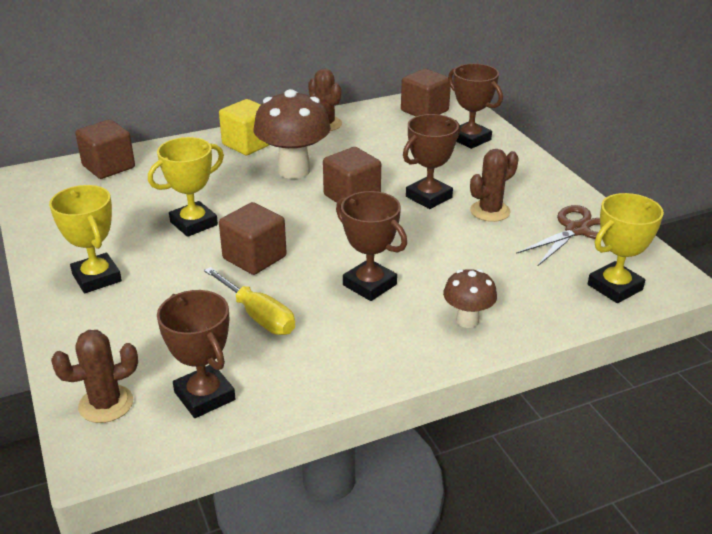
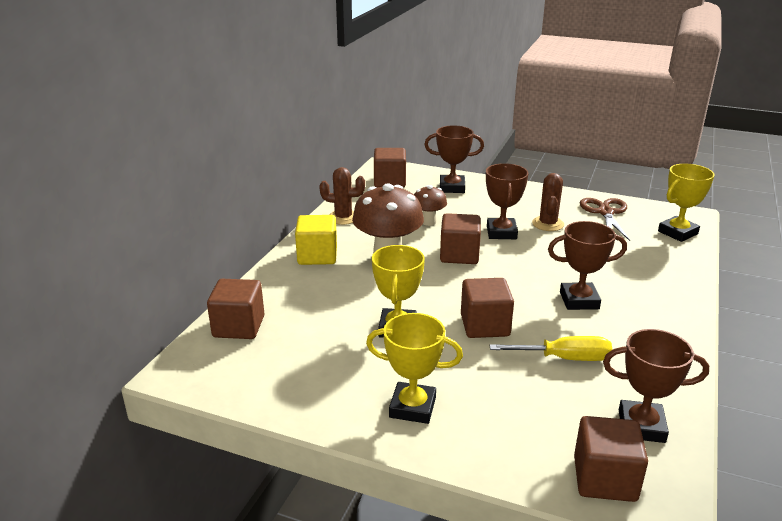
camera: 45 degrees left, 5 degrees down
brown cactus [51,330,138,423] -> brown cube [574,416,648,502]
brown mushroom [443,269,497,328] -> brown mushroom moved to [414,185,447,226]
yellow trophy [588,193,664,303] -> yellow trophy turned 45 degrees clockwise [658,164,714,242]

